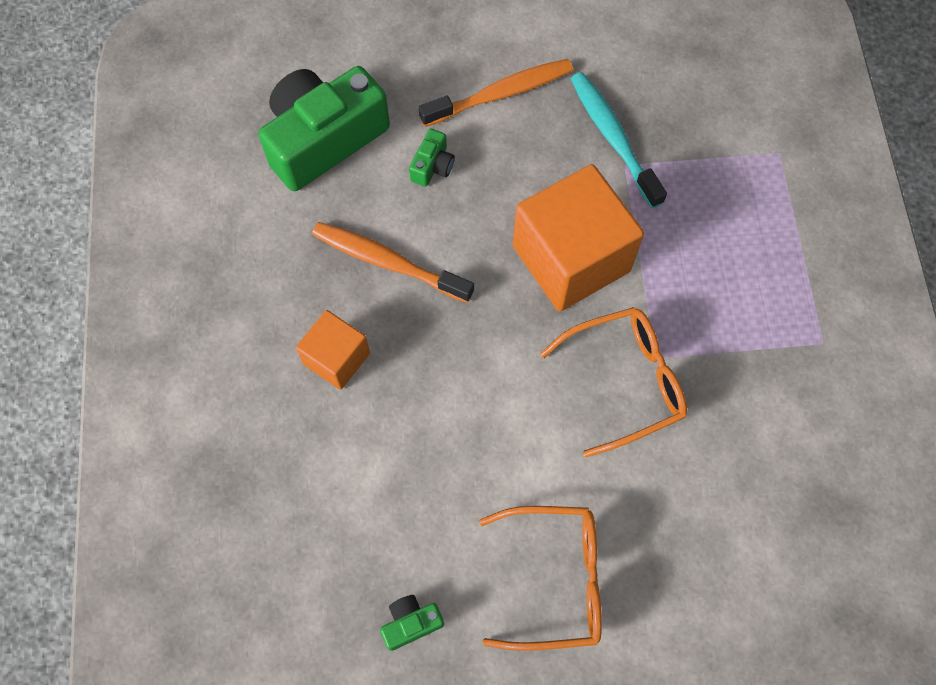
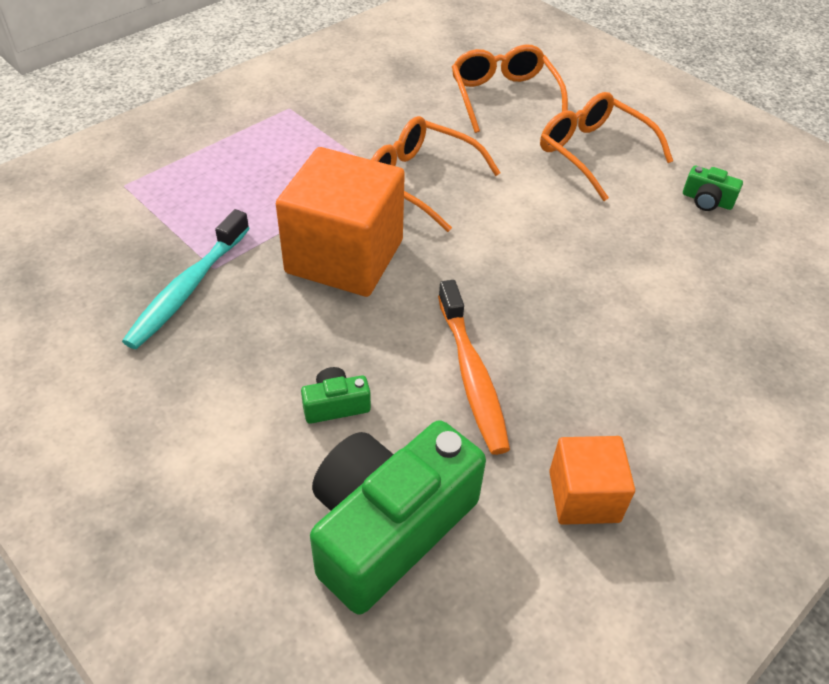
camera: 130 degrees left, 20 degrees down
green camera [258,66,390,191] -> green camera turned 120 degrees clockwise [310,420,486,615]
orange cube [296,310,370,390] -> orange cube moved to [549,436,635,525]
orange toothbrush [419,59,573,127] -> none
none -> orange glasses [452,45,568,133]

